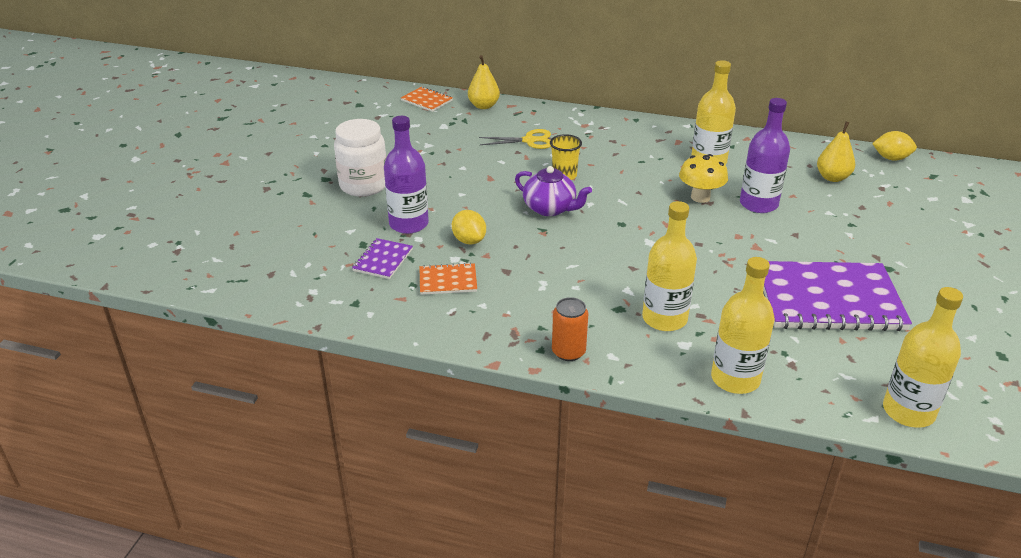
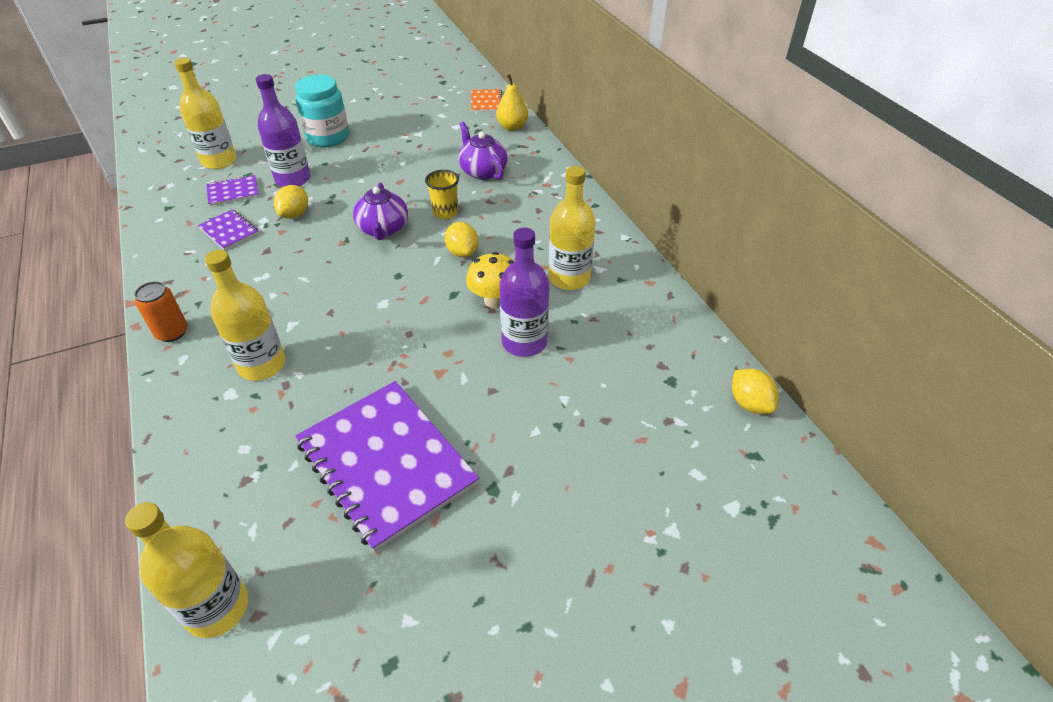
camera: 50 degrees right, 10 degrees up
white jar [334,119,387,197] -> turquoise jar [295,75,349,147]
orange notebook [420,263,477,295] -> purple notebook [198,209,259,250]
yellow scissors [479,129,551,149] -> purple teapot [458,122,508,180]
yellow bottle [711,257,775,394] -> yellow bottle moved to [174,58,237,169]
yellow pear [817,122,855,182] -> none
none -> yellow lemon [445,222,478,258]

